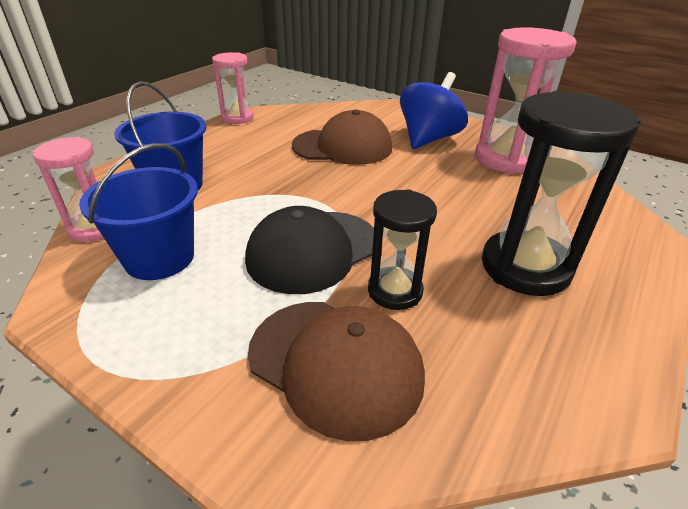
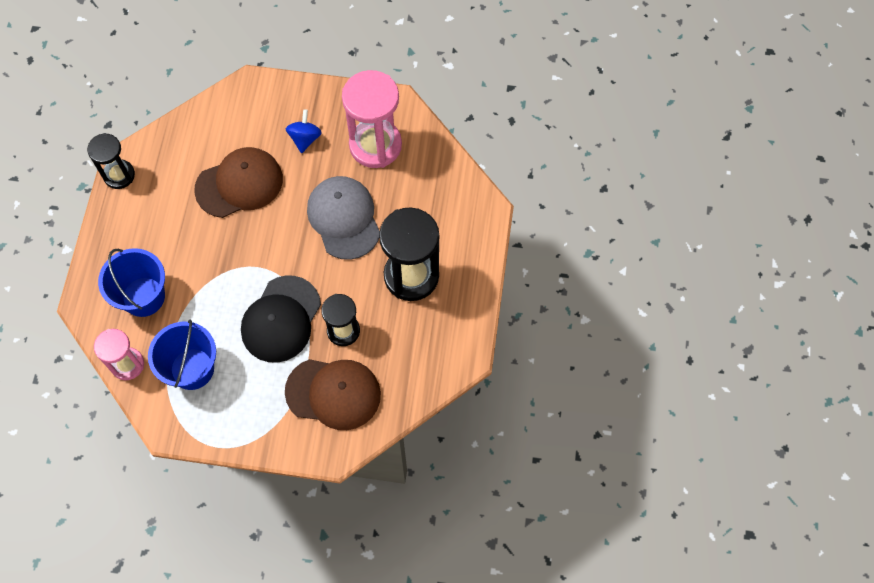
camera: 25 degrees left, 30 degrees up
pink hourglass [212,52,254,124] -> black hourglass [87,133,135,189]
blue spinning top [400,72,468,149] -> blue spinning top [286,109,322,153], size x0.55
none -> grey cap [307,176,380,260]

